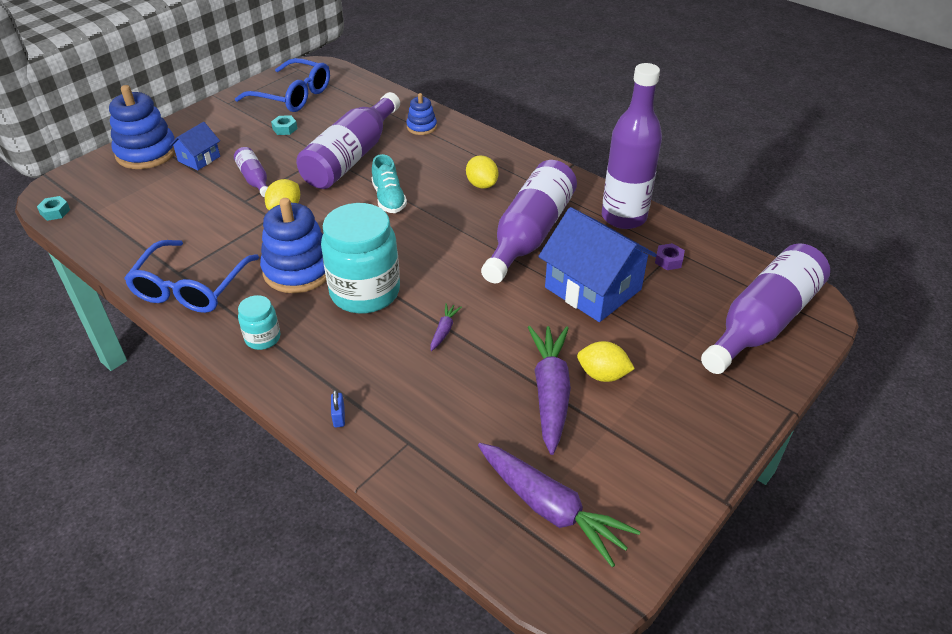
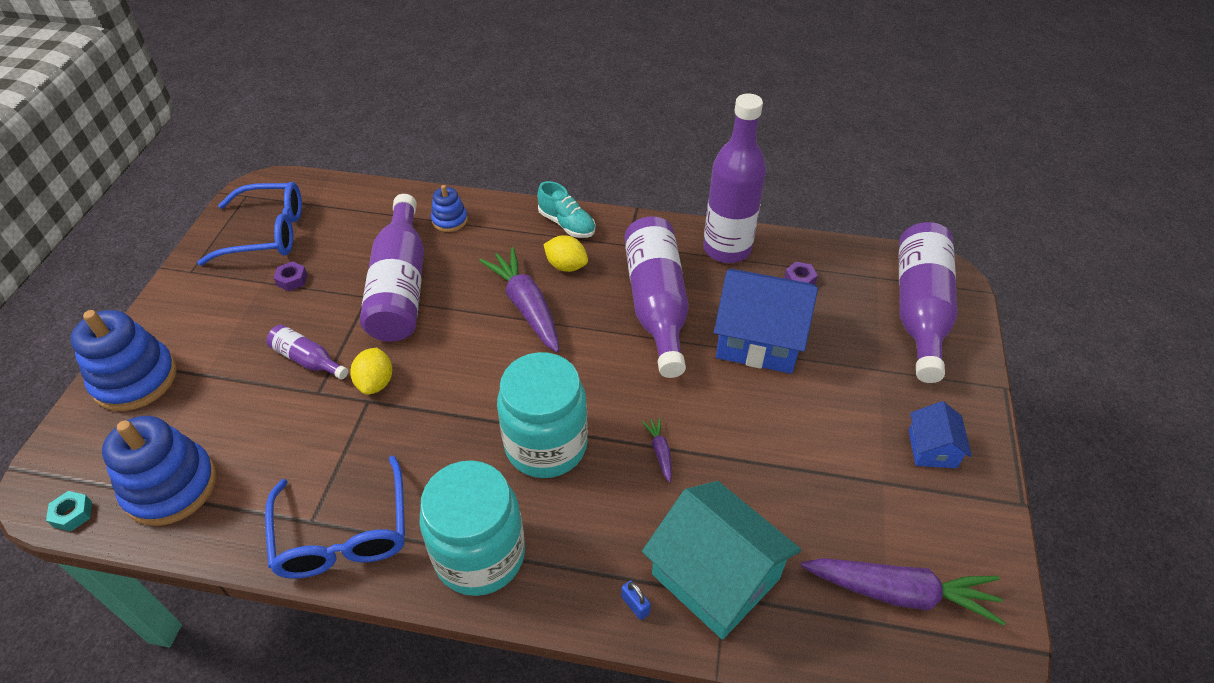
camera: 30 degrees left, 5 degrees up
blue house [169,122,220,170] -> blue house moved to [909,401,972,468]
turquoise jar [238,295,281,350] -> turquoise jar [419,460,525,596], size x2.09
blue stacking toy [260,198,326,293] -> blue stacking toy moved to [102,416,217,526]
turquoise nut [271,116,298,135] -> purple nut [274,261,308,291]
turquoise shoe [371,154,407,213] -> turquoise shoe moved to [537,181,595,238]
purple carrot [528,326,571,455] -> purple carrot moved to [479,248,559,352]
yellow lemon [577,341,635,382] -> none
none -> turquoise house [642,481,801,640]

